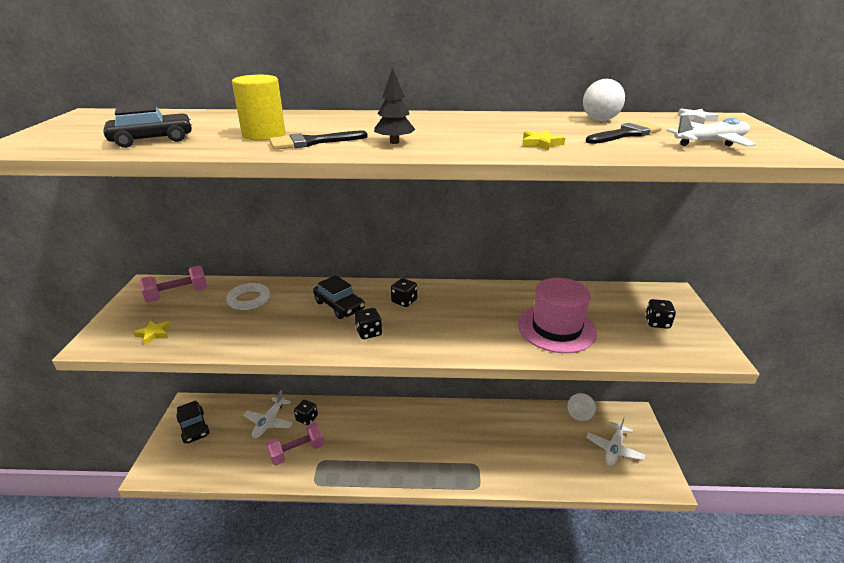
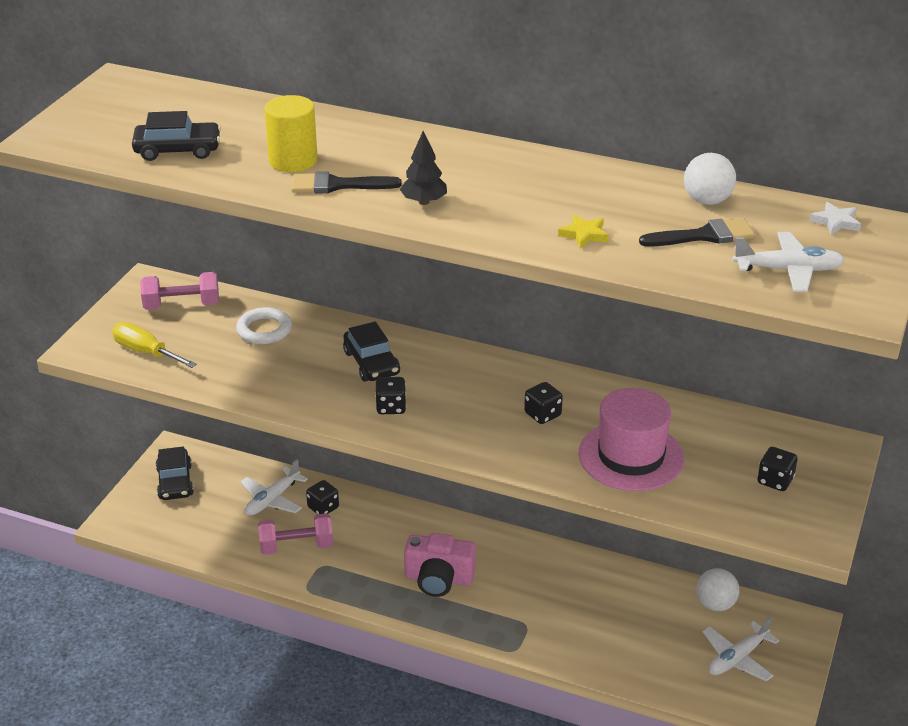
camera: 20 degrees right, 5 degrees up
yellow star [133,321,171,345] -> yellow screwdriver [112,322,197,368]
black dice [391,278,417,307] -> black dice moved to [524,382,563,424]
none -> pink camera [404,533,476,597]

